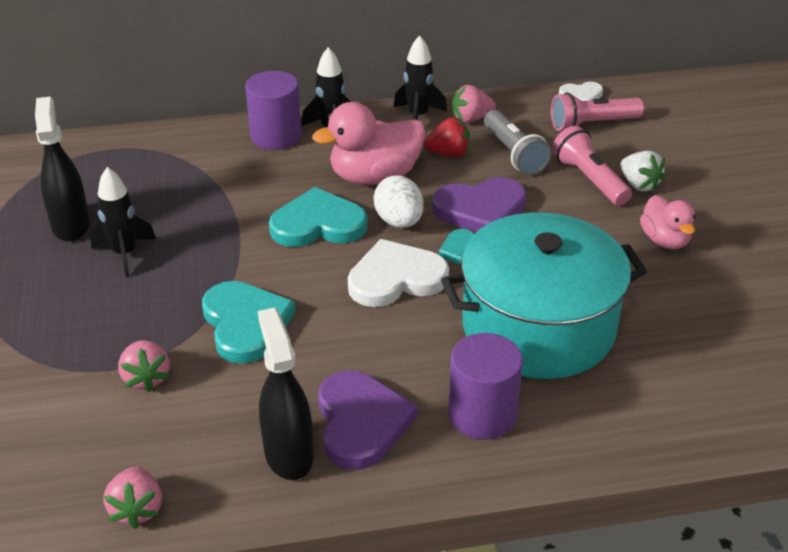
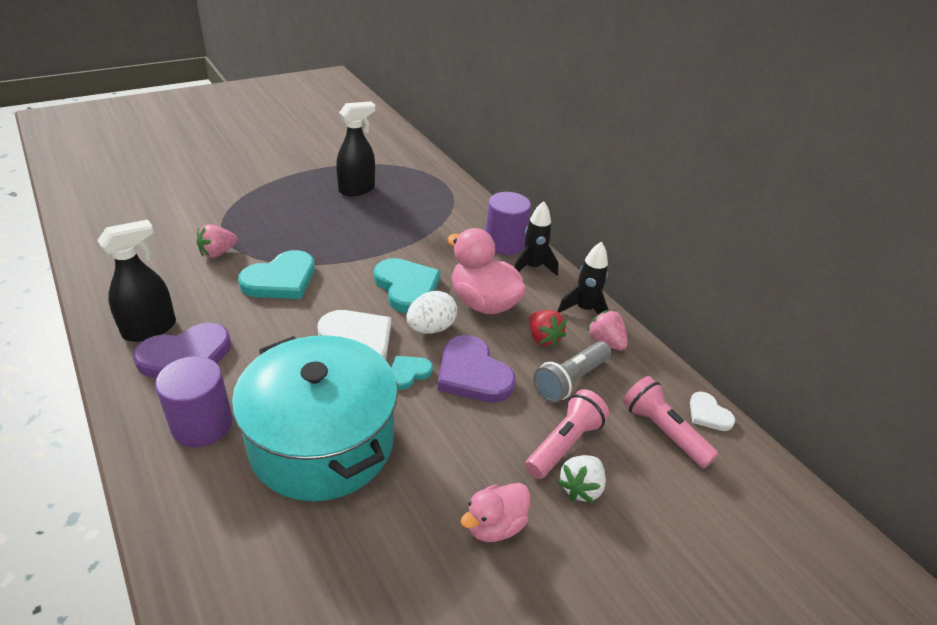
camera: 65 degrees right, 0 degrees up
black rocket [90,167,156,278] -> none
pink strawberry [103,467,162,529] -> none

